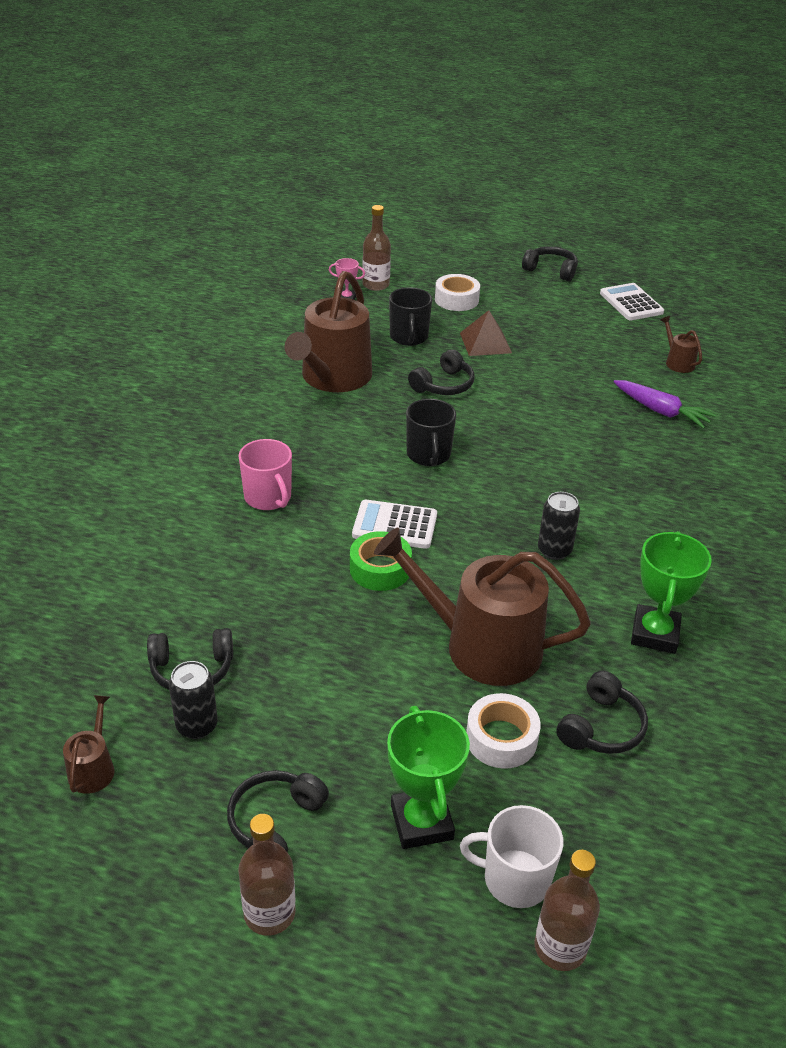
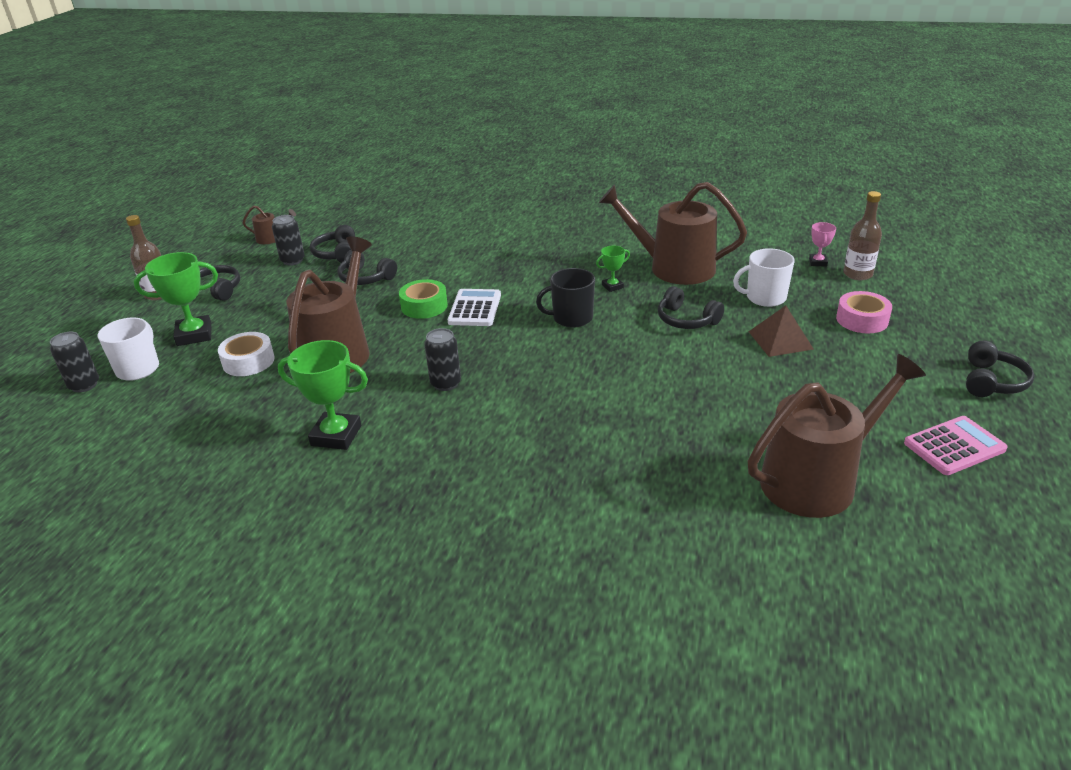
camera: 90 degrees right, 5 degrees down
pink mug [239,439,292,510] -> none
black mug [389,287,432,346] -> white mug [733,248,794,307]
white tape [435,274,480,311] -> pink tape [836,291,892,333]
brown bottle [535,850,600,971] -> black can [50,332,99,393]
black headphones [556,671,648,754] -> black headphones moved to [337,250,397,285]
white calculator [600,283,664,320] -> pink calculator [904,416,1008,475]
purple carrot [614,380,716,429] -> none
brown watering can [660,316,702,373] -> brown watering can [748,354,926,518], size x2.34
none -> green trophy [596,246,630,292]

